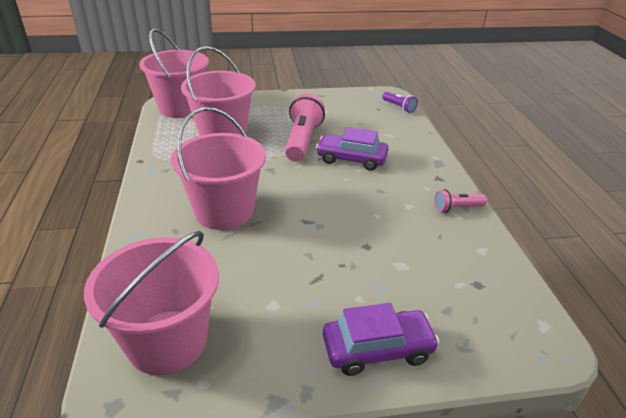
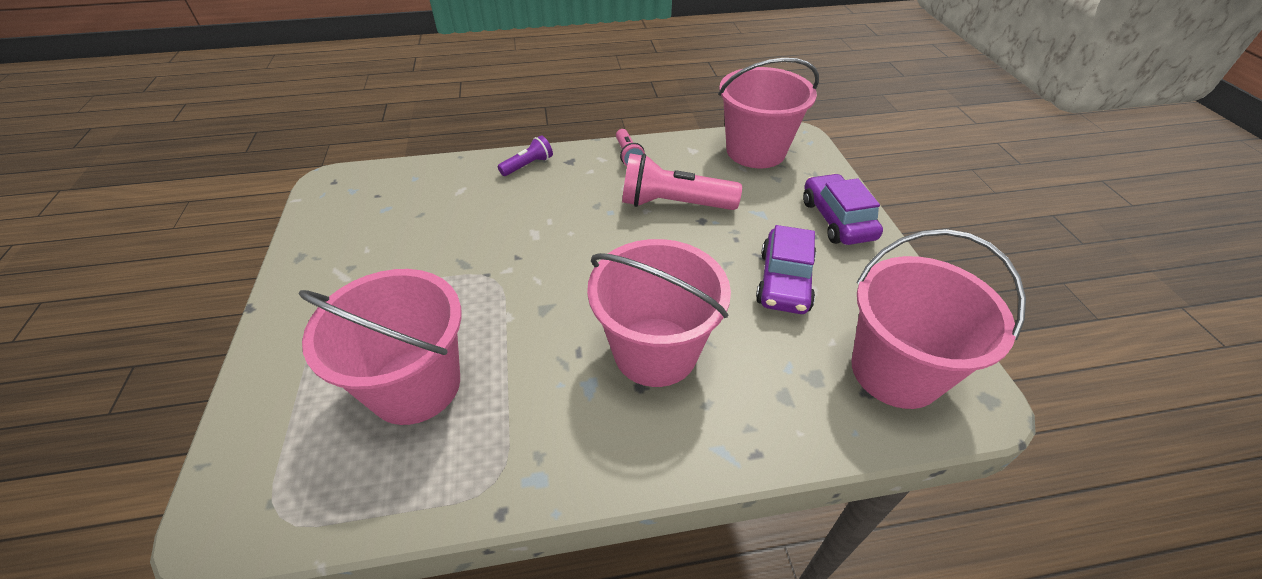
camera: 90 degrees left, 10 degrees up
pink bucket [139,28,209,118] -> pink bucket moved to [718,58,819,168]
pink flashlight [285,93,325,162] -> pink flashlight moved to [622,153,742,210]
purple car [316,127,389,171] -> purple car moved to [756,225,816,314]
purple flashlight [382,92,418,113] -> purple flashlight moved to [498,135,553,176]

